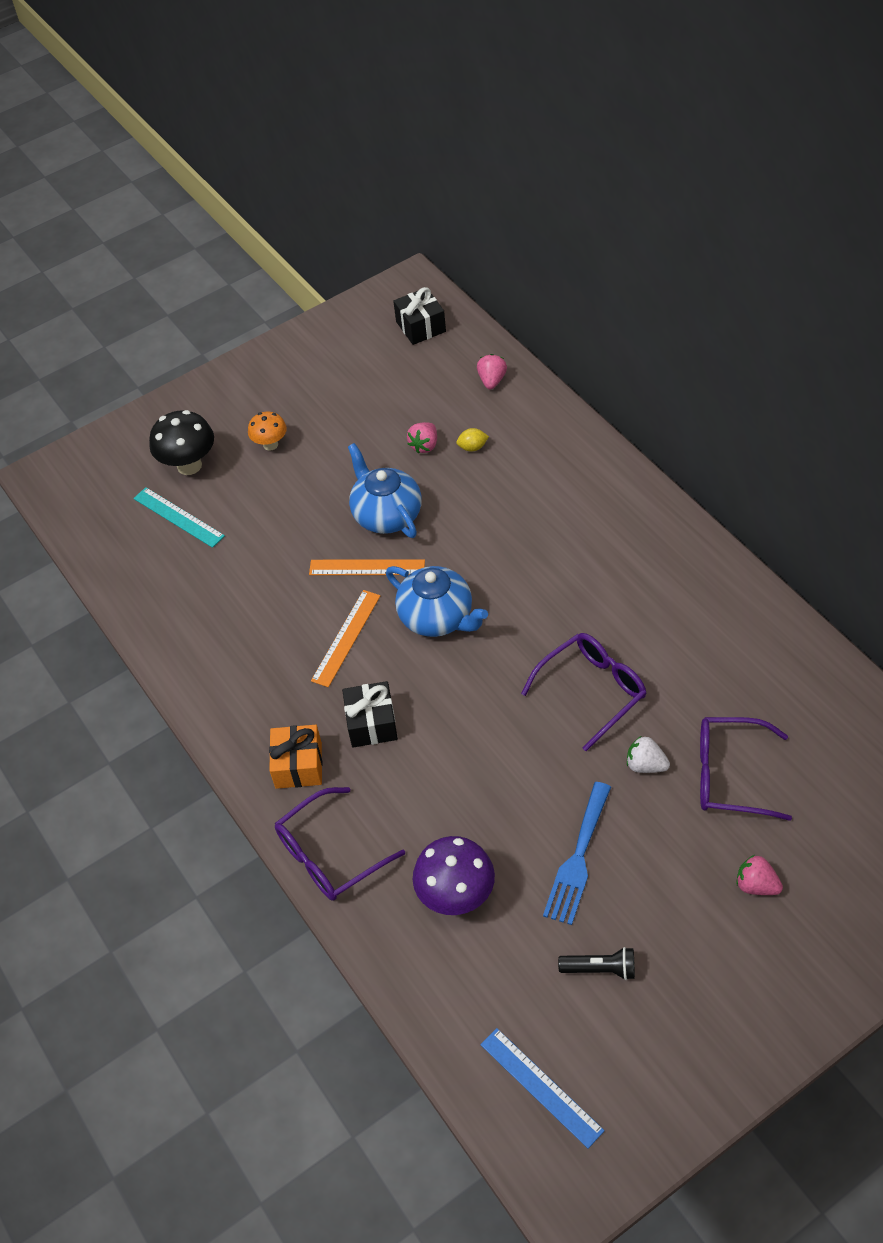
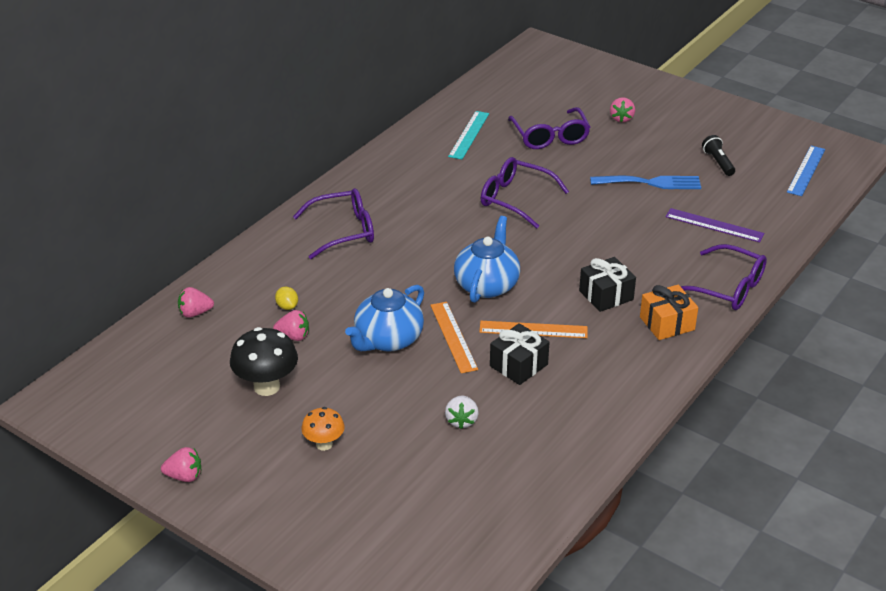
camera: 115 degrees left, 15 degrees down
turquoise ruler [133,487,225,548] -> turquoise ruler moved to [448,111,489,159]
black mushroom [149,410,214,475] -> black mushroom moved to [230,327,298,396]
black gift [393,287,446,345] -> black gift moved to [490,323,550,385]
purple mushroom [413,836,495,915] -> purple ruler [665,208,765,242]
white strawberry [627,736,670,773] -> white strawberry moved to [445,395,479,429]
none -> pink strawberry [161,447,201,482]
none -> purple glasses [293,188,374,259]

